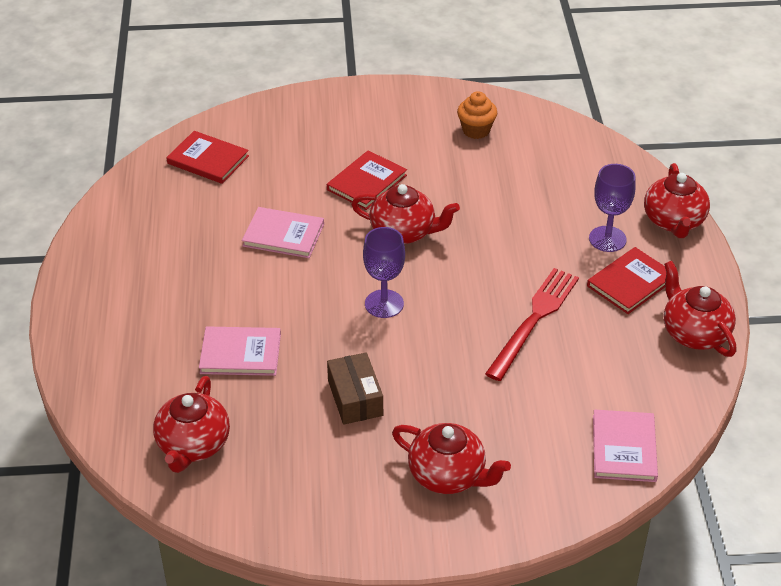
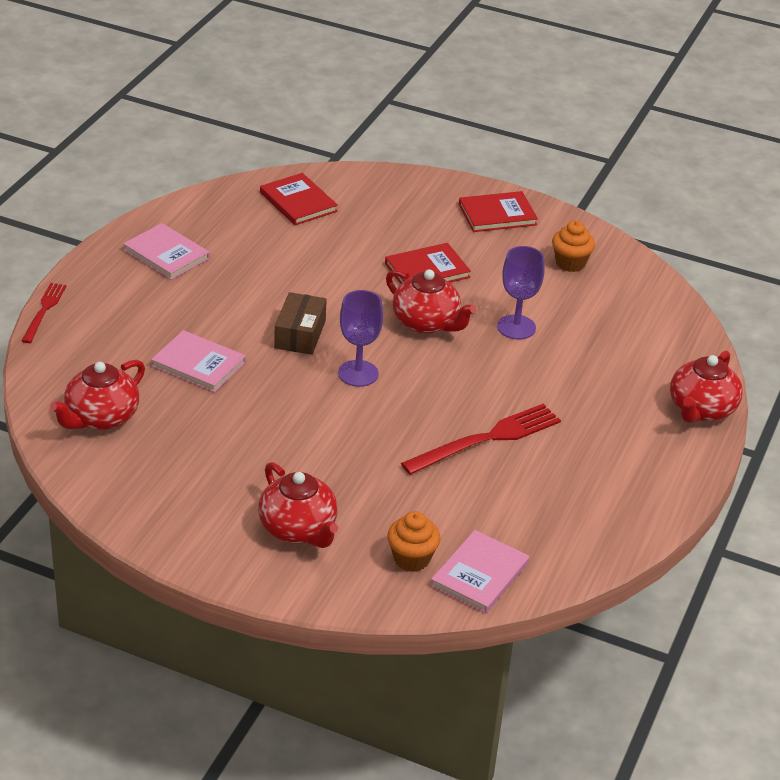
camera: 25 degrees right, 5 degrees down
pink book [242,207,324,258] -> pink book moved to [123,223,210,280]
brown box [327,352,383,425] -> brown box moved to [274,292,327,355]
red book [587,247,666,314] -> red book moved to [459,191,538,232]
purple goblet [589,164,636,252] -> purple goblet moved to [497,246,545,339]
red teapot [664,261,736,357] -> none
none -> red fork [21,283,66,343]
none -> orange cupcake [387,511,440,572]

